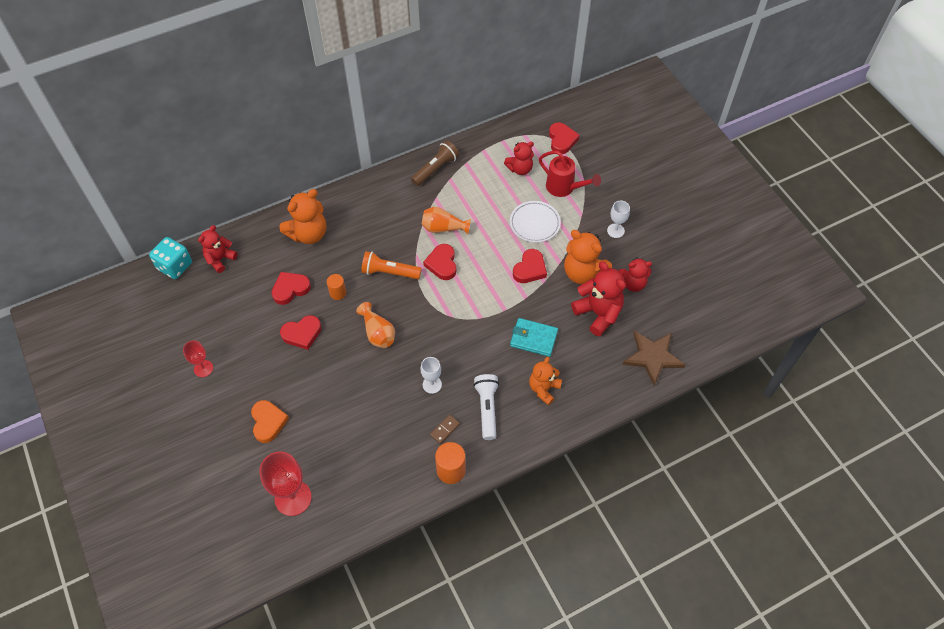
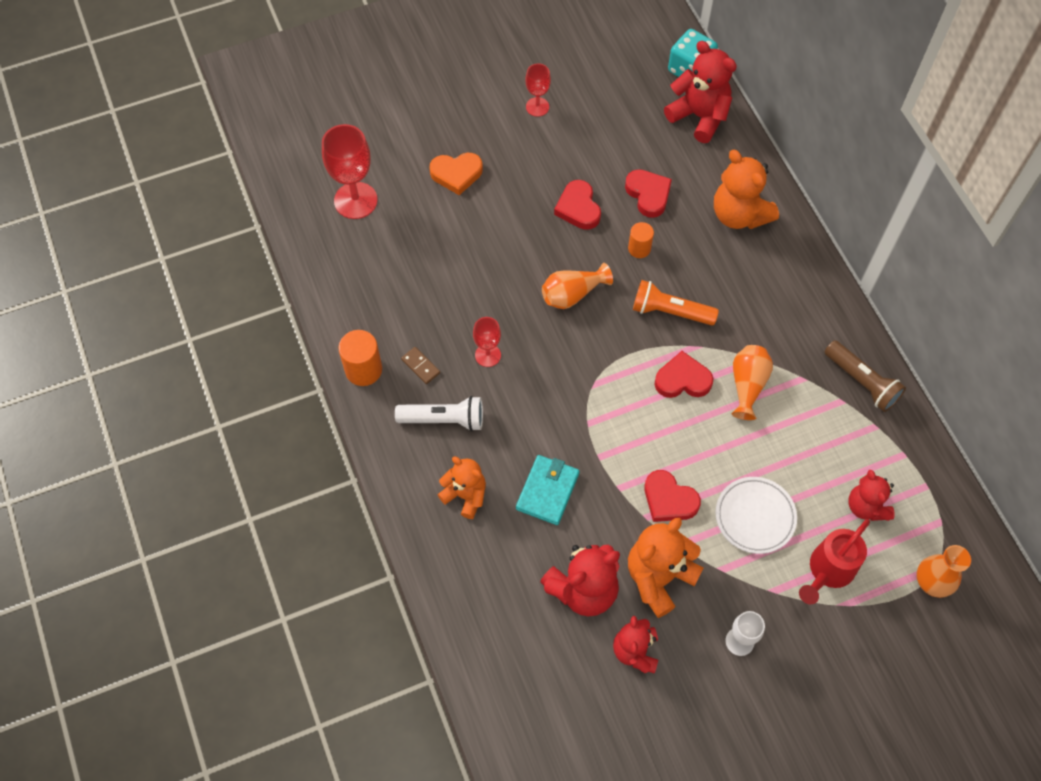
camera: 95 degrees right, 5 degrees up
red teddy bear [198,225,238,273] -> red teddy bear [664,41,737,143], size x1.53
orange flashlight [361,251,422,279] -> orange flashlight turned 90 degrees counterclockwise [633,280,719,326]
white goblet [421,357,442,394] -> red goblet [473,317,501,367]
red heart [549,122,580,154] -> orange vase [917,545,971,598]
brown star [622,331,686,386] -> none

